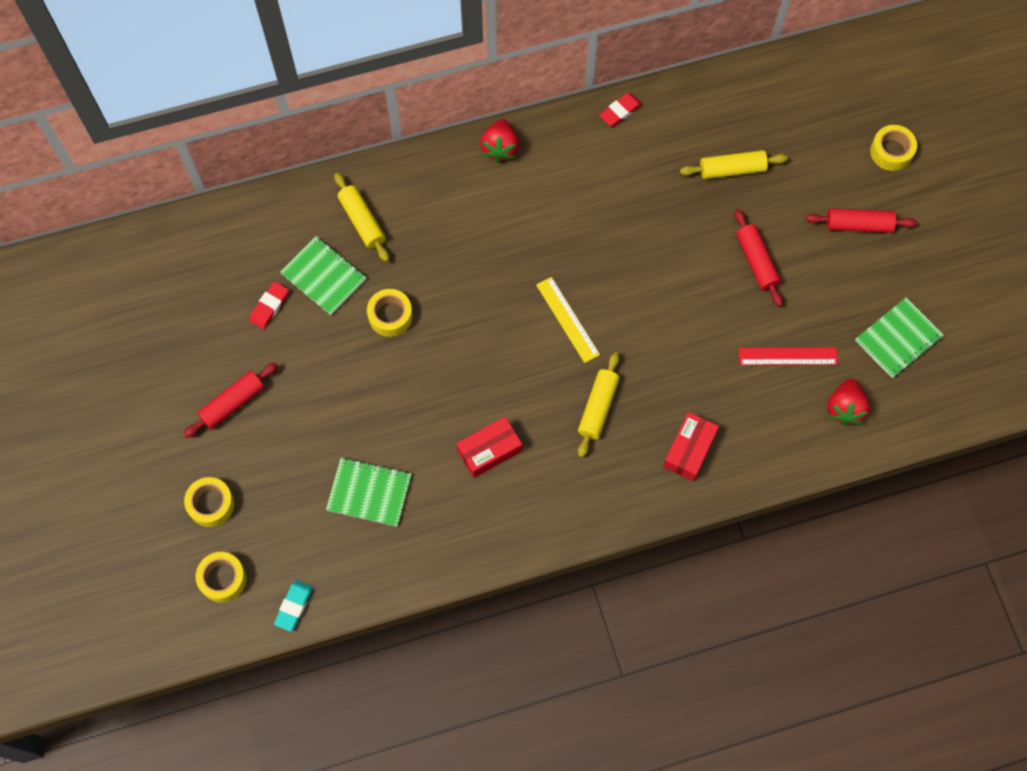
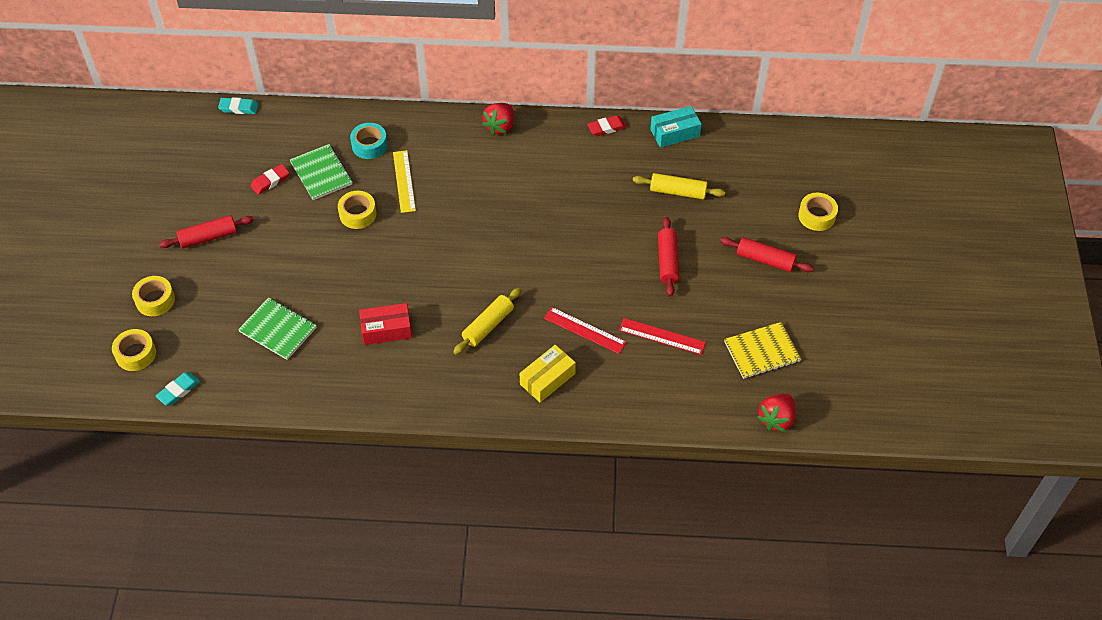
camera: 20 degrees right, 15 degrees down
yellow rolling pin [334,173,389,262] -> turquoise tape [350,123,388,159]
yellow ruler [536,277,600,363] -> yellow ruler moved to [393,150,416,213]
red box [663,412,719,481] -> yellow box [520,345,576,403]
red strawberry [827,379,870,425] -> red strawberry moved to [757,394,796,432]
green notebook [855,297,944,378] -> yellow notebook [724,322,801,379]
none -> turquoise eraser [218,97,258,114]
none -> red ruler [544,307,627,354]
none -> turquoise box [650,106,702,148]

